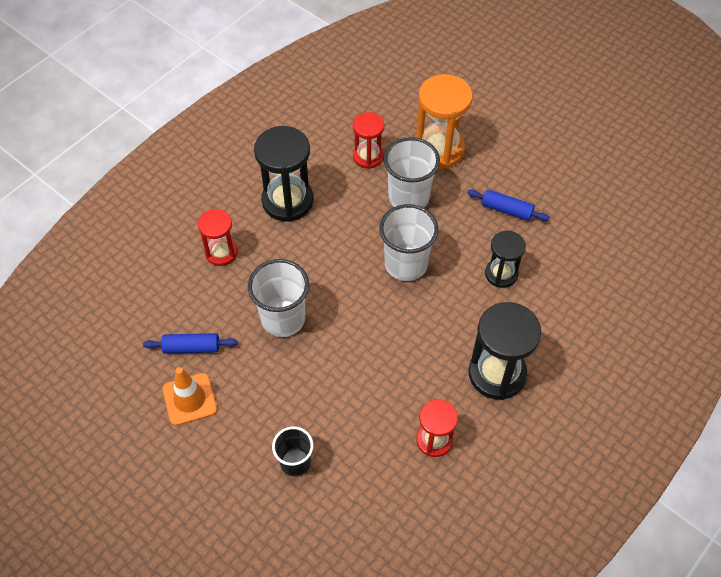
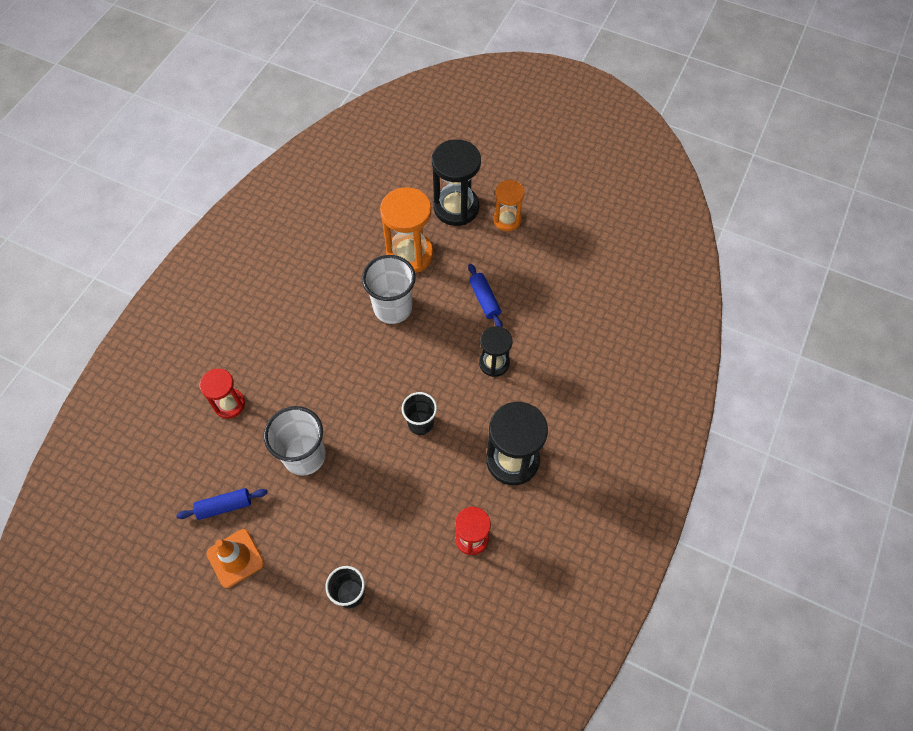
camera: 15 degrees left, 5 degrees up
black hourglass [254,126,314,222] -> black hourglass moved to [432,139,481,226]
red hourglass [353,112,384,169] -> none
white cup [379,204,439,281] -> none
blue rolling pin [467,189,550,221] -> blue rolling pin turned 60 degrees clockwise [468,264,502,327]
none -> black cup [402,392,437,435]
none -> orange hourglass [493,180,525,231]

